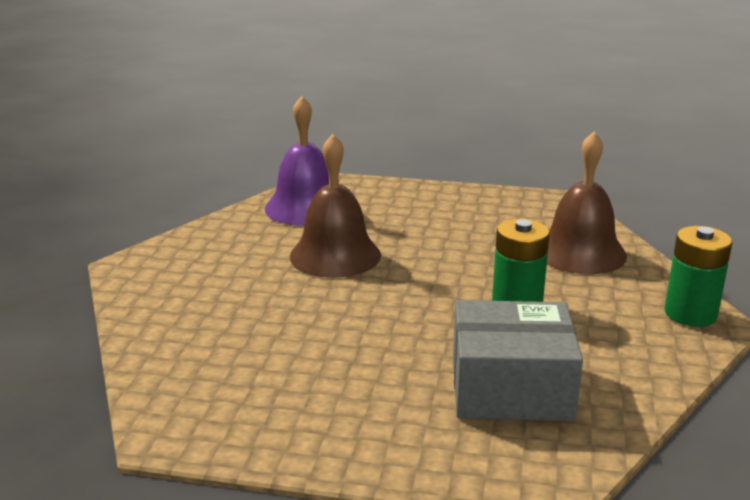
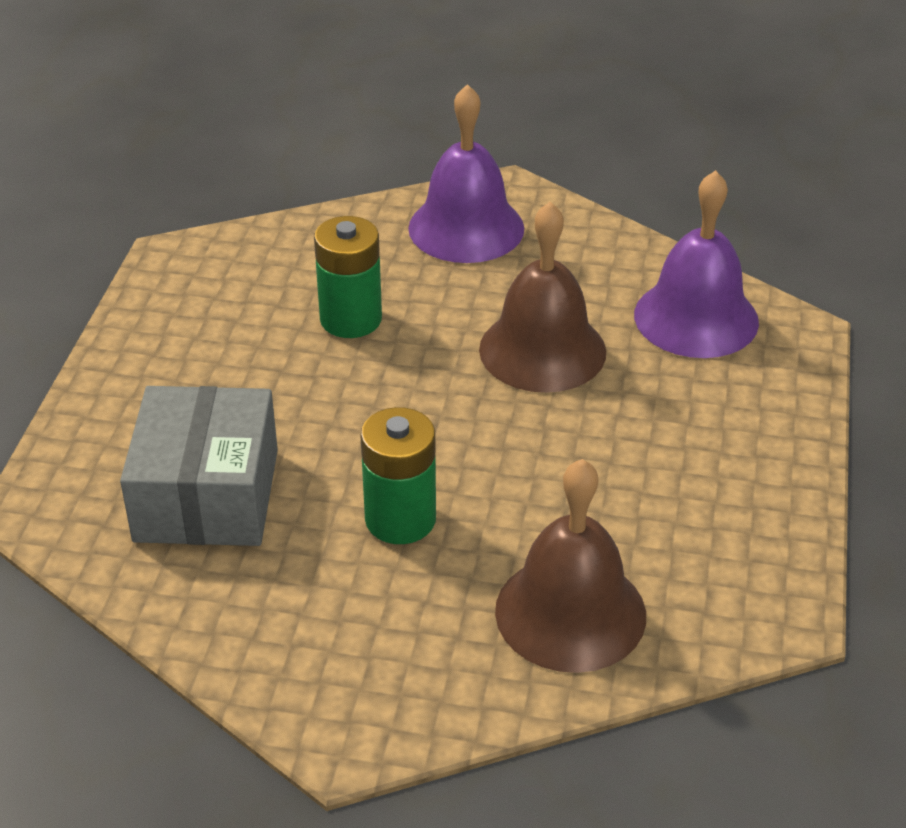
camera: 90 degrees right, 15 degrees up
green battery [665,226,732,327] -> green battery moved to [314,216,382,338]
none -> purple bell [408,84,524,263]

